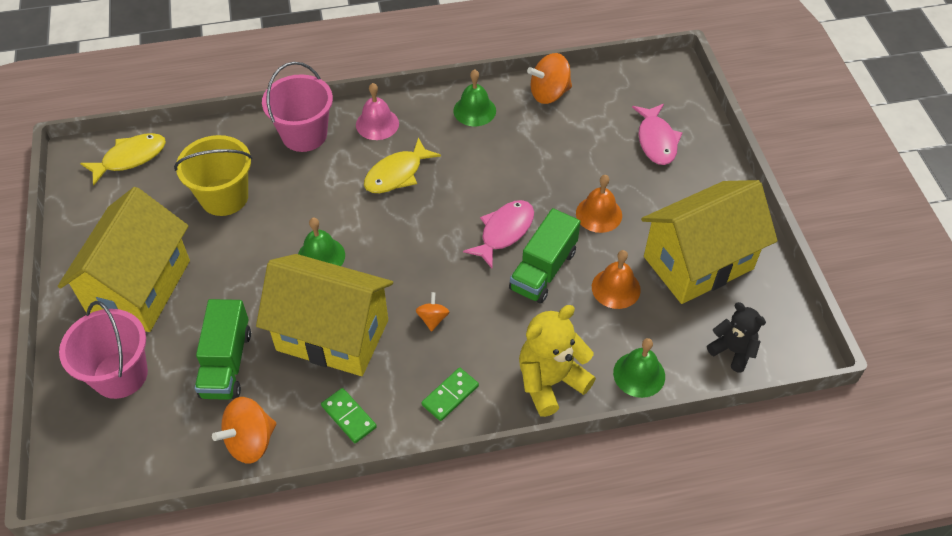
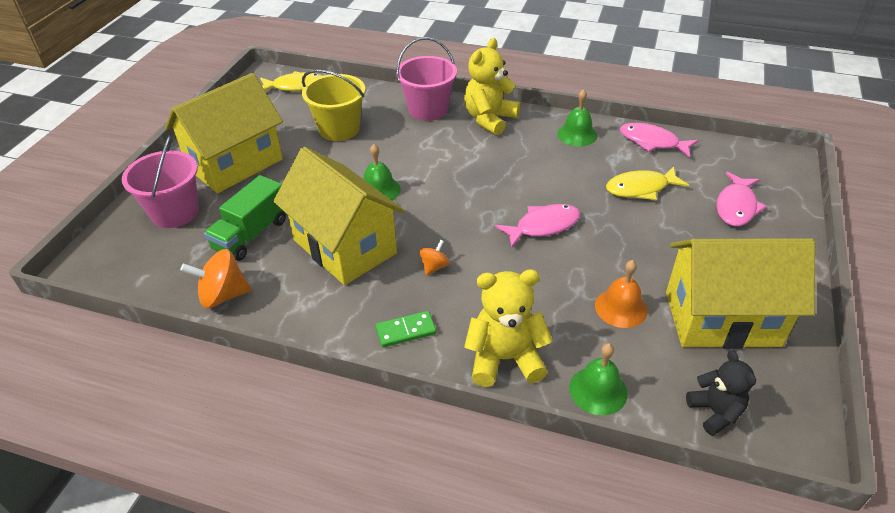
camera: 30 degrees right, 10 degrees down
green domino [321,388,377,443] -> none
pink bell [356,83,399,140] -> yellow teddy bear [464,38,520,135]
yellow fish [364,138,441,193] -> yellow fish moved to [606,166,690,200]
green truck [509,208,581,304] -> none
orange spinning top [527,53,572,104] -> pink fish [620,123,699,158]
orange bell [576,175,622,233] -> none

